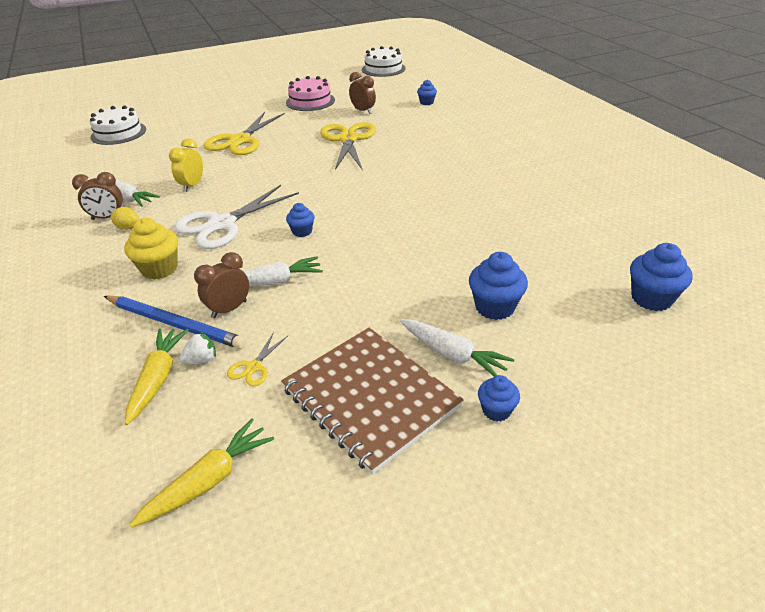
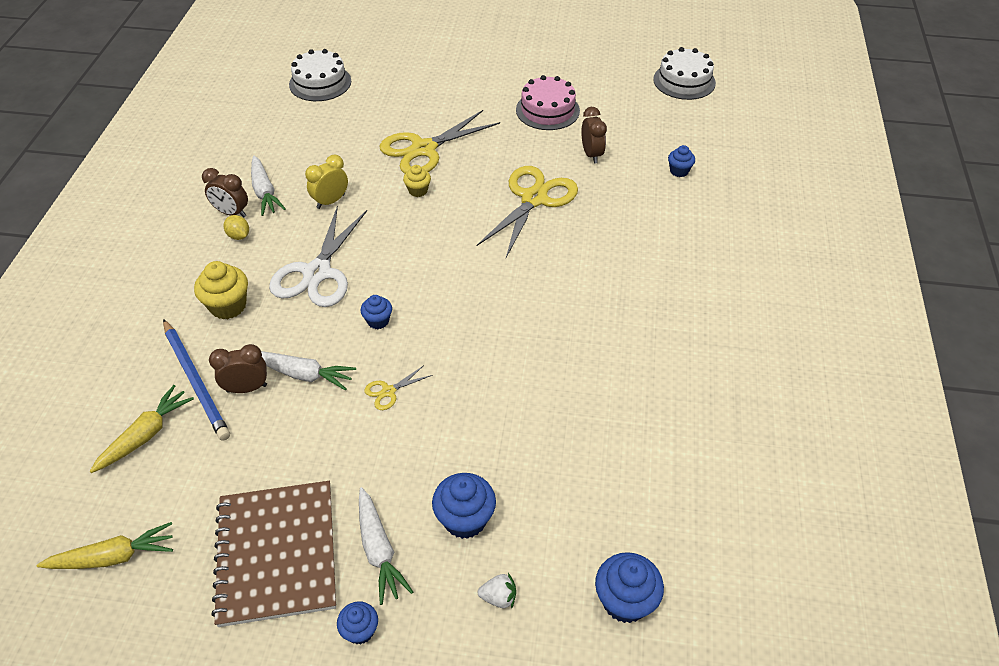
camera: 30 degrees right, 10 degrees up
white scissors [174,185,299,249] -> white scissors turned 60 degrees counterclockwise [269,206,367,307]
white strawberry [179,332,216,364] -> white strawberry moved to [478,573,516,609]
yellow scissors [227,332,288,386] -> yellow scissors moved to [364,365,432,410]
none -> yellow cupcake [403,165,431,197]

